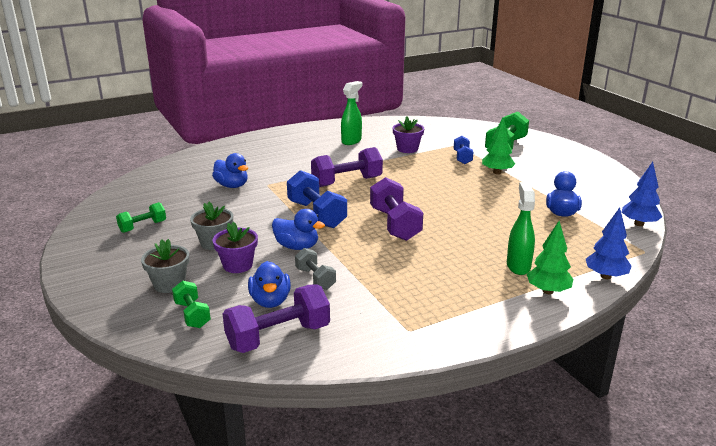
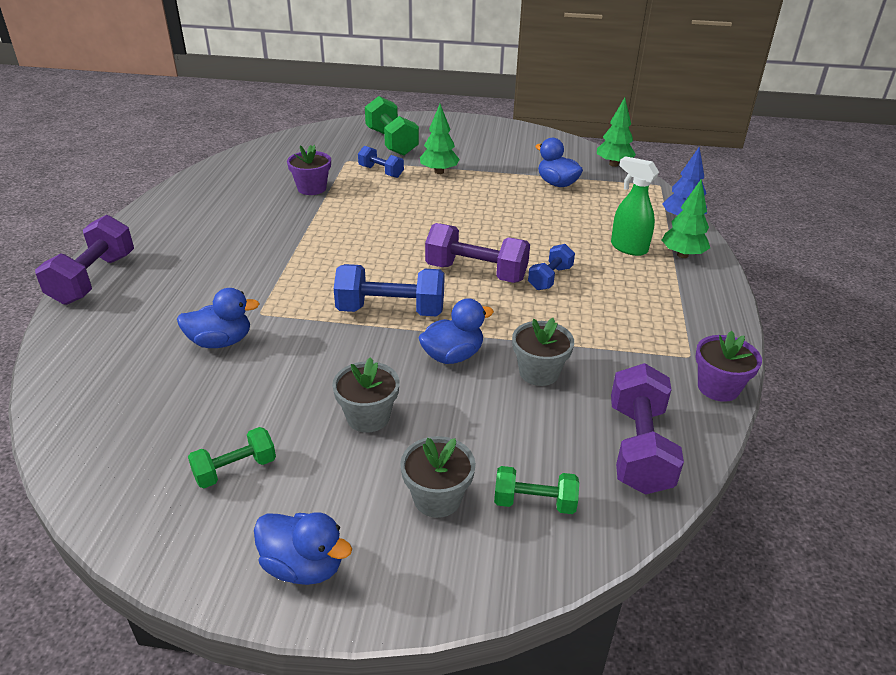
camera: 55 degrees left, 10 degrees up
green dumbbell [116,202,166,233] -> green dumbbell turned 60 degrees clockwise [188,427,276,488]
purple flower pot [213,222,258,273] -> purple flower pot moved to [695,331,762,402]
blue duck [248,261,291,308] -> blue duck moved to [254,512,352,585]
grey dumbbell [295,248,336,290] -> grey flower pot [512,318,574,386]
purple dumbbell [311,147,383,187] -> purple dumbbell moved to [35,215,134,305]
green spray bottle [341,81,362,145] -> none
blue tree [622,162,662,226] -> green tree [597,98,636,167]
none -> blue dumbbell [528,244,575,290]

